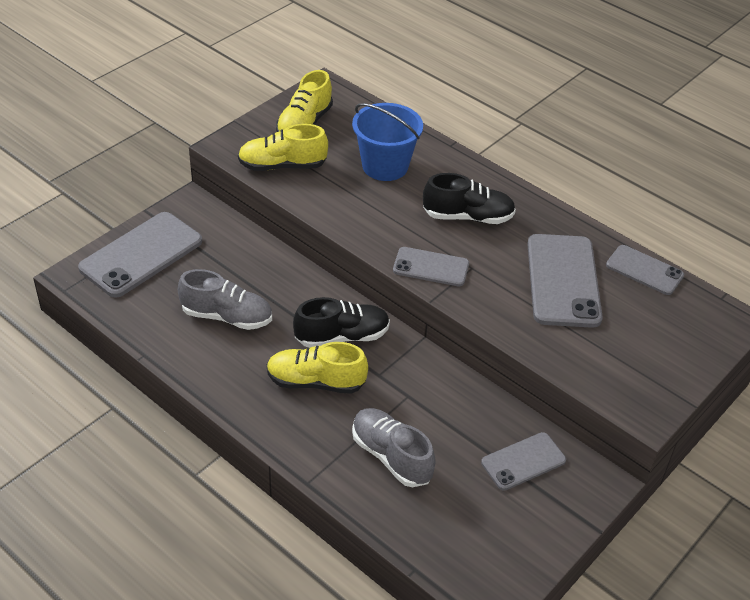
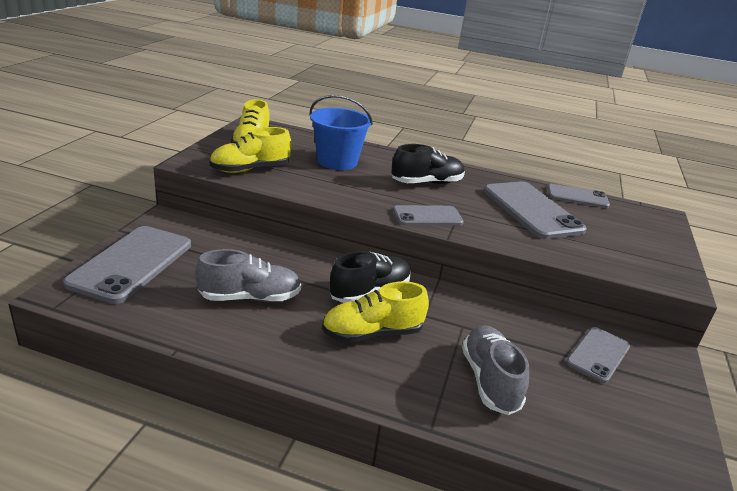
camera: 25 degrees left, 15 degrees down
grey shoe [352,408,436,487] -> grey shoe turned 60 degrees clockwise [462,325,529,415]

